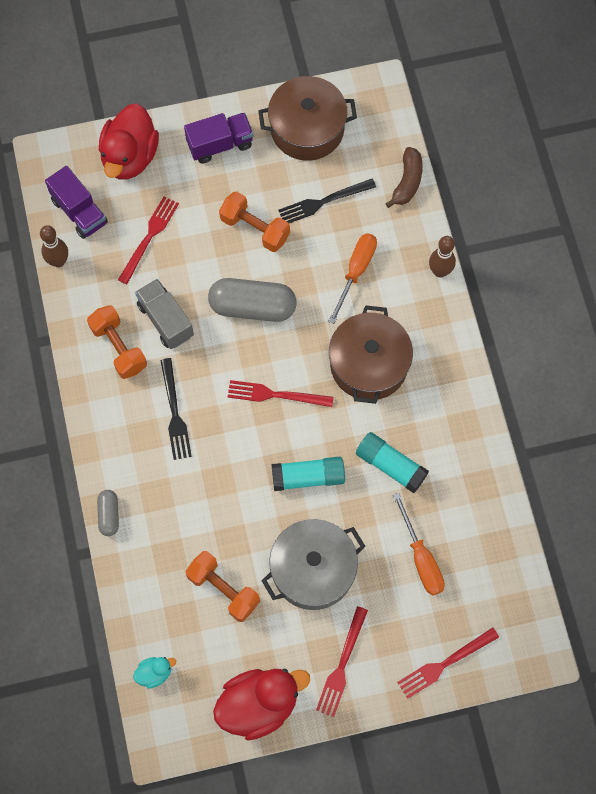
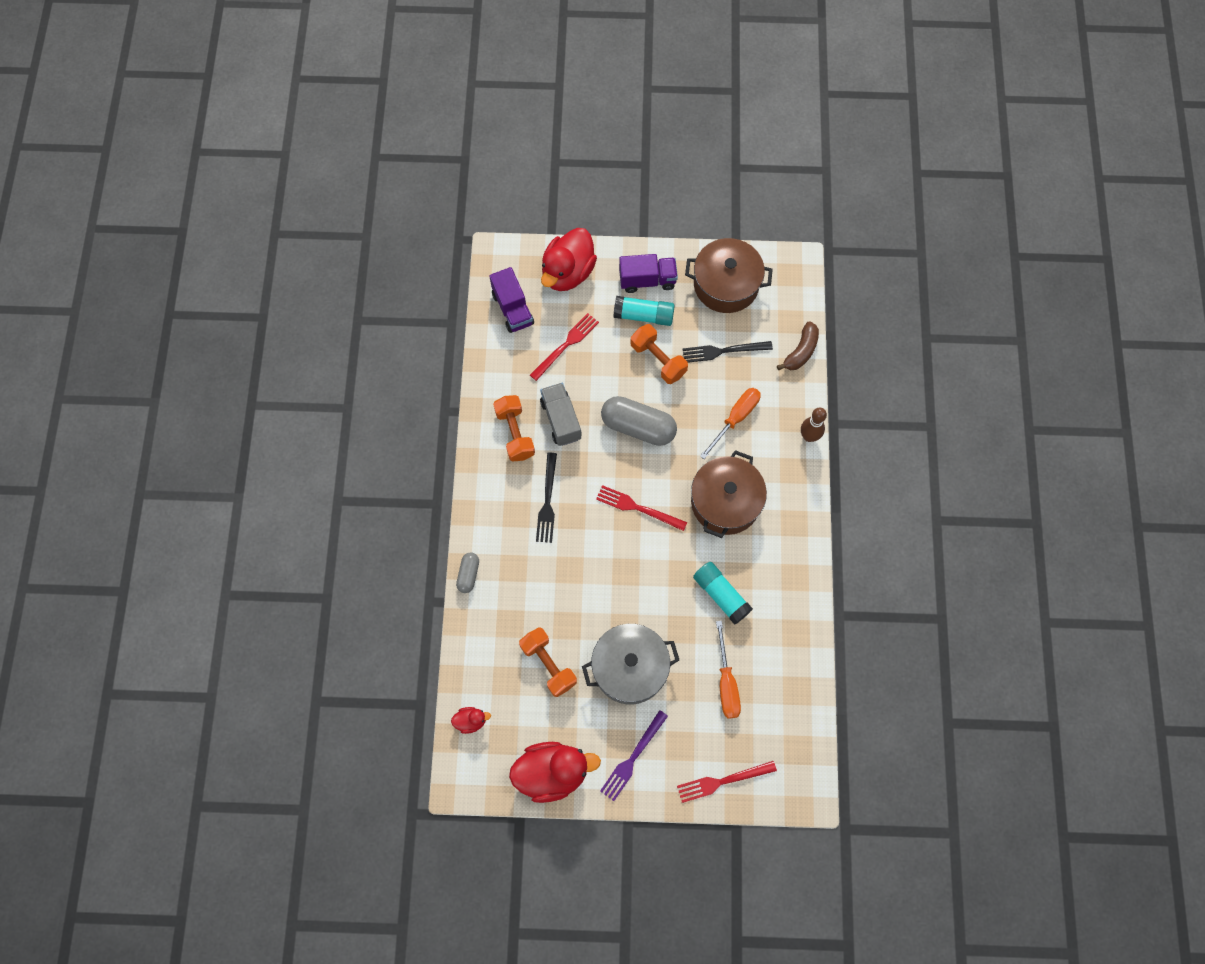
camera: 15 degrees right, 0 degrees up
brown bowling pin [40,225,68,267] -> none
turquoise duck [133,657,176,689] -> red duck [451,707,491,734]
turquoise glue stick [271,457,345,491] -> turquoise glue stick moved to [613,296,675,326]
red fork [316,606,368,717] -> purple fork [600,710,668,801]

